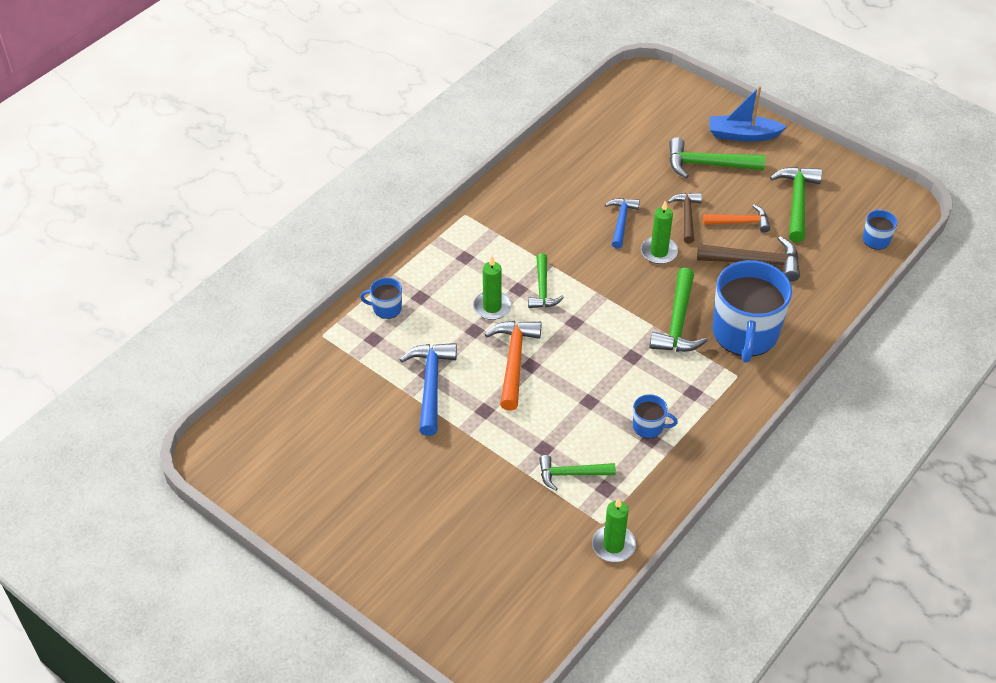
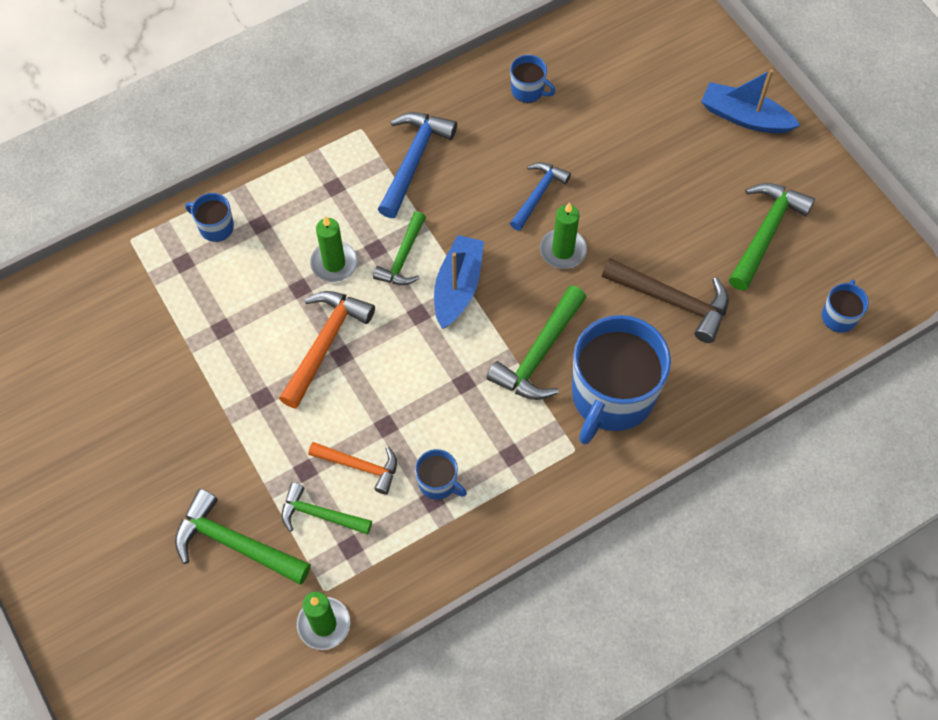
camera: 20 degrees right, 15 degrees up
blue hammer [399,343,457,436] -> blue hammer moved to [378,112,457,218]
brown hammer [668,193,702,243] -> none
green hammer [669,137,765,178] -> green hammer moved to [175,489,311,585]
orange hammer [703,205,770,233] -> orange hammer moved to [308,442,397,495]
none -> blue boat [434,235,484,329]
none -> blue mug [510,55,556,103]

